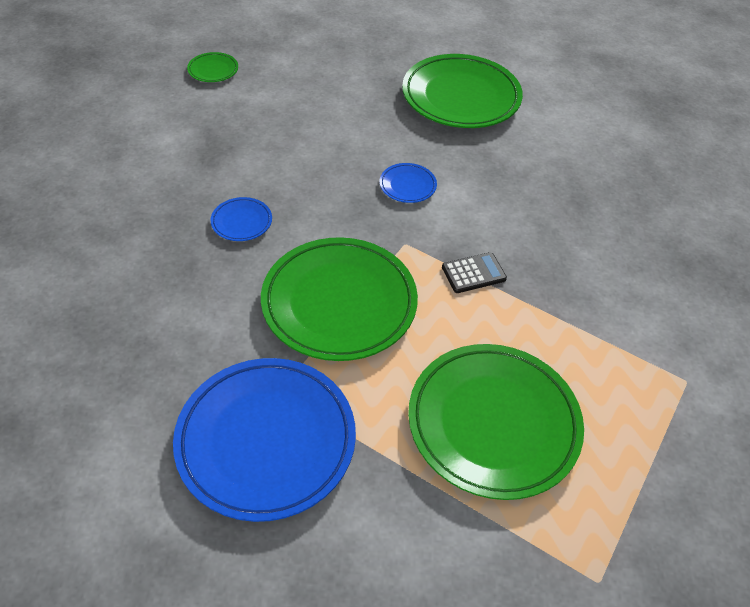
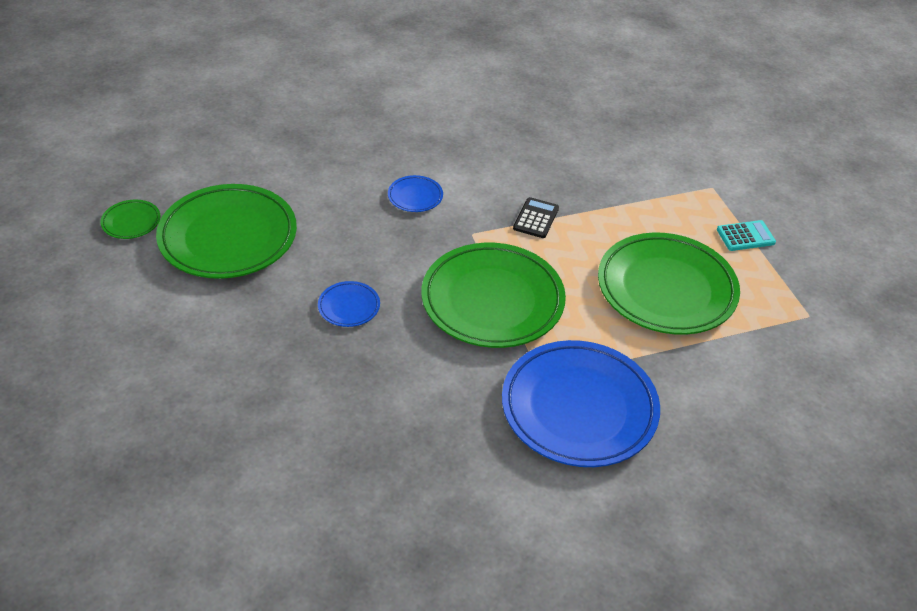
camera: 50 degrees left, 5 degrees down
green plate [402,54,523,128] -> green plate moved to [156,184,297,279]
none -> turquoise calculator [717,220,776,251]

